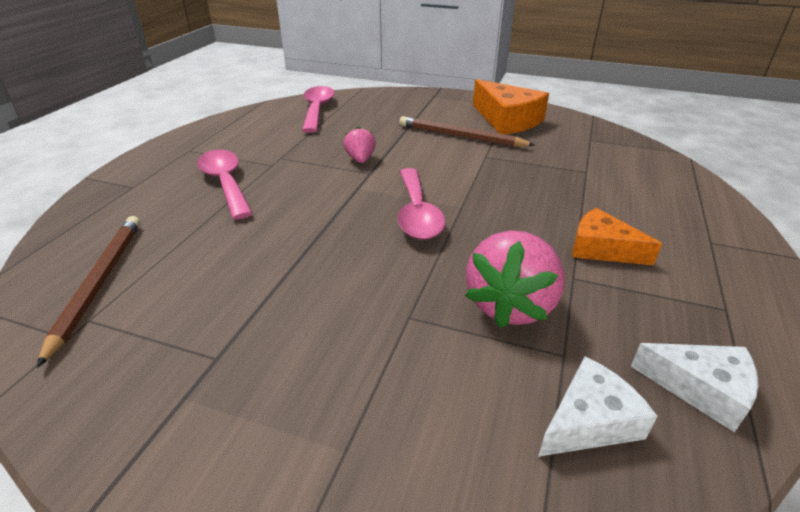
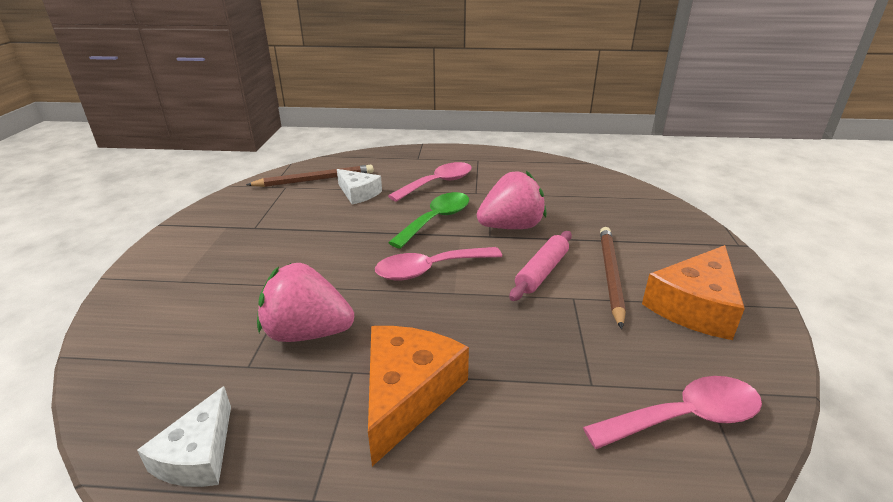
camera: 75 degrees right, 5 degrees down
pink spoon [302,86,335,133] -> pink spoon moved to [583,376,762,449]
pink strawberry [343,127,376,163] -> pink strawberry [477,171,547,229], size x1.90
white cheese [538,356,658,457] -> white cheese moved to [337,169,382,205]
orange cheese [572,208,662,265] -> orange cheese [368,326,469,466], size x1.56
none -> green spoon [388,192,469,249]
none -> pink rolling pin [510,231,572,301]

